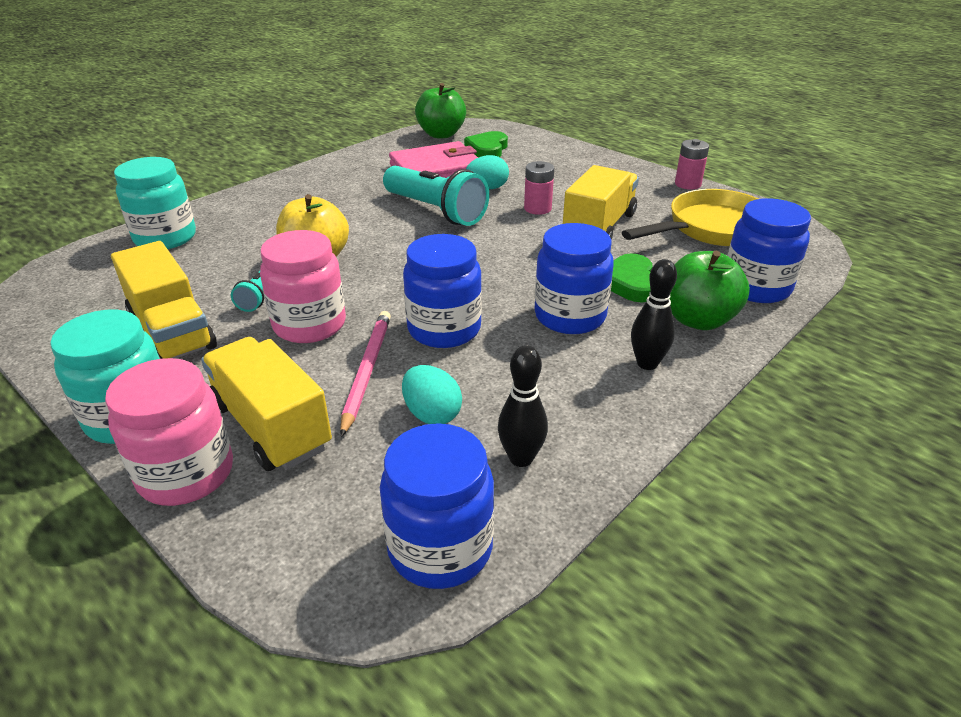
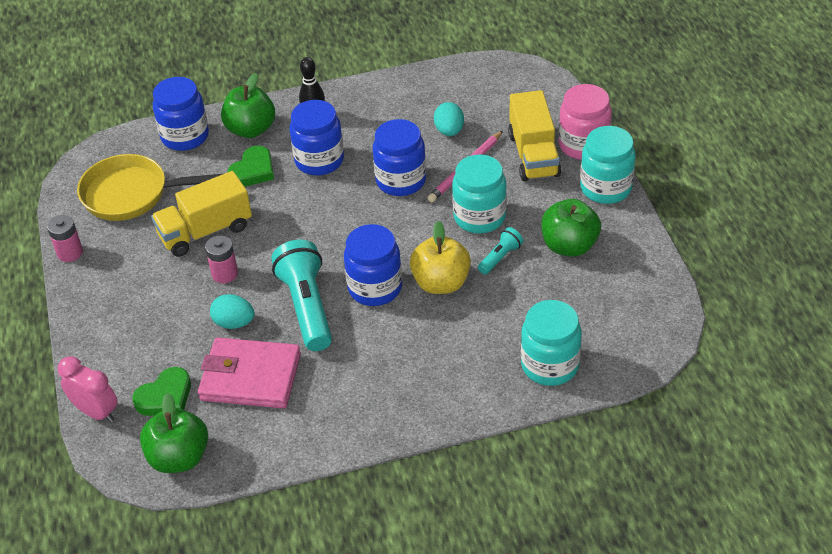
camera: 145 degrees left, 10 degrees up
yellow truck [111,241,217,359] -> green apple [541,199,601,257]
pink jar [260,230,346,343] -> turquoise jar [452,155,507,233]
blue jar [380,423,494,589] -> blue jar moved to [344,224,402,306]
black bowling pin [498,345,548,467] -> none
none -> pink clock [58,356,117,423]

